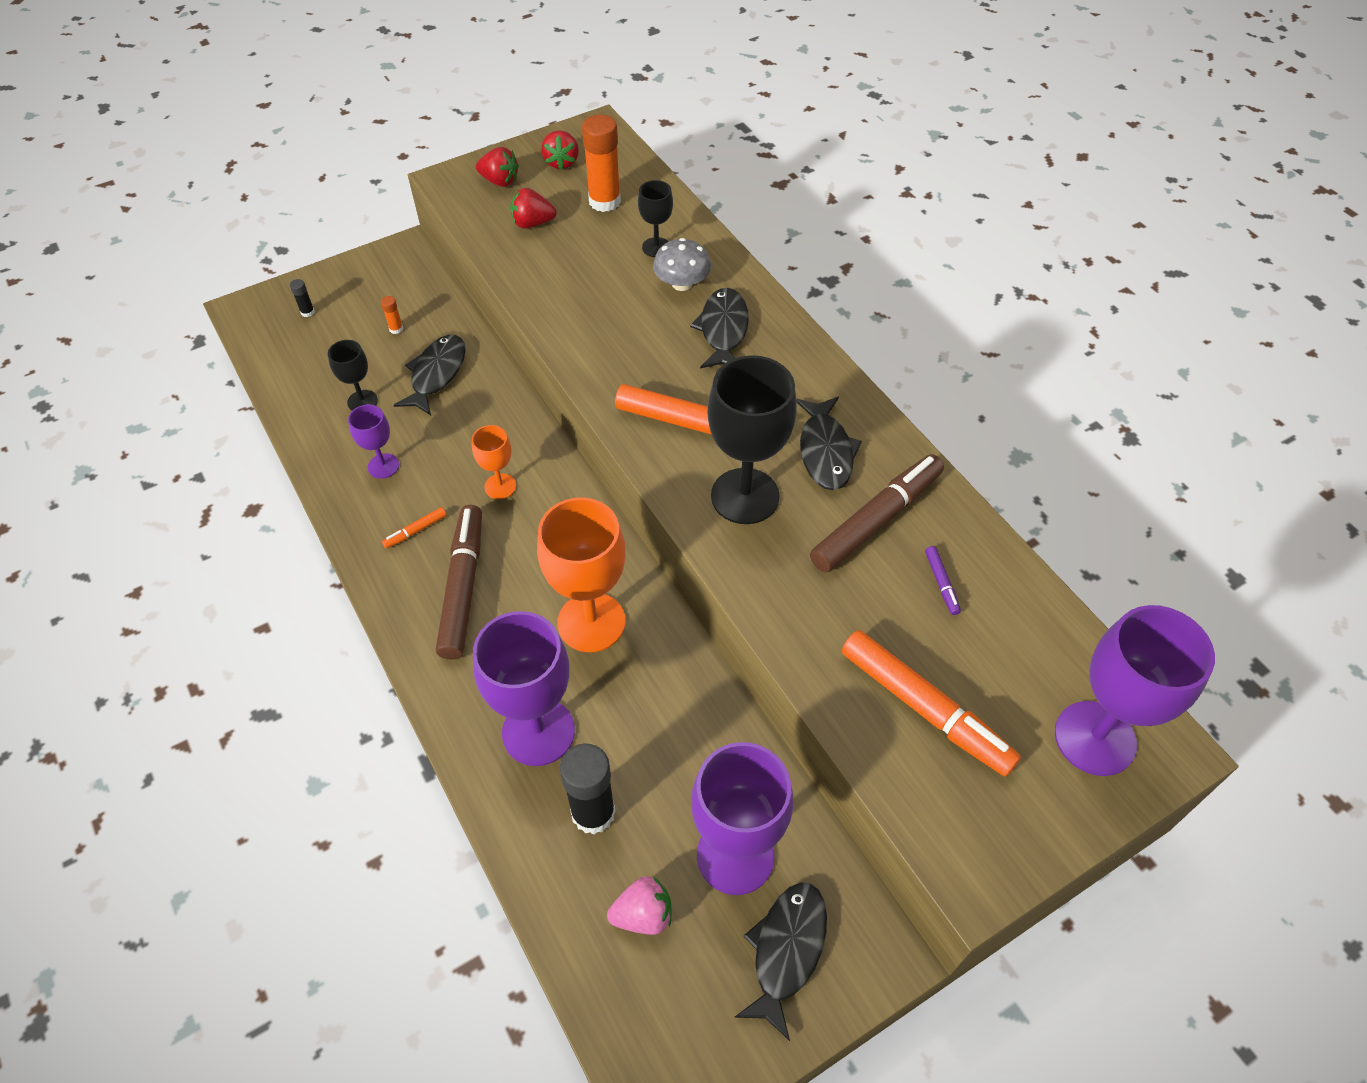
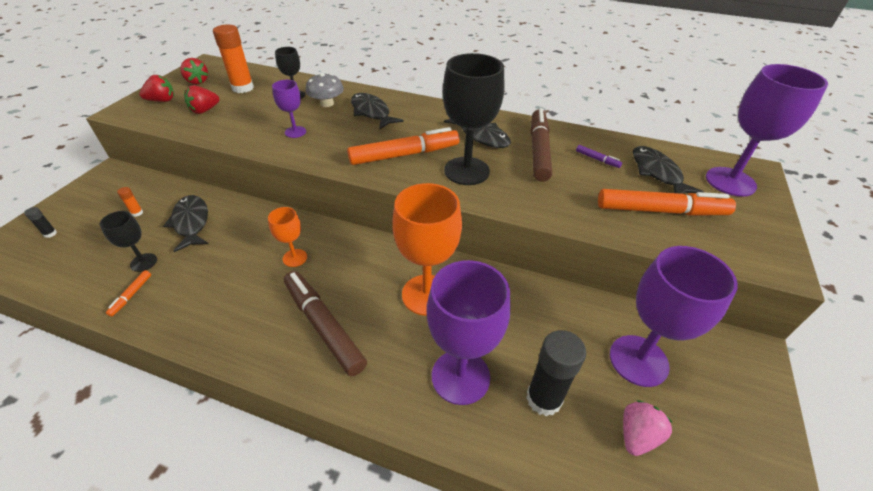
camera: 40 degrees left, 10 degrees down
purple goblet [348,405,399,479] -> purple goblet moved to [272,80,306,138]
orange marker [382,507,447,549] -> orange marker moved to [106,270,151,317]
black fish [734,882,827,1041] -> black fish moved to [633,146,704,194]

